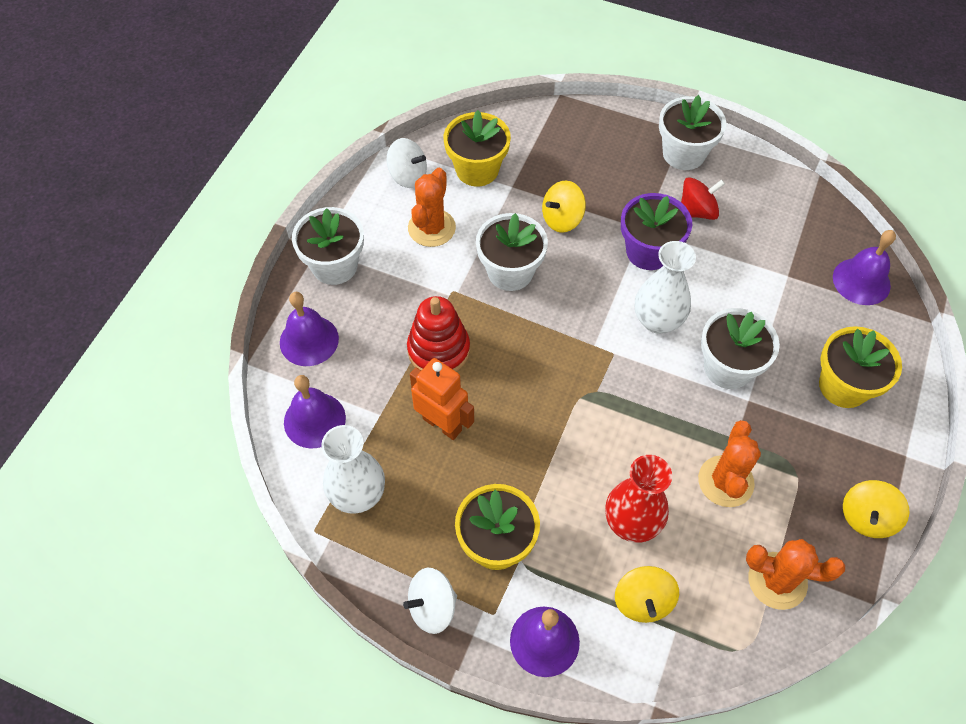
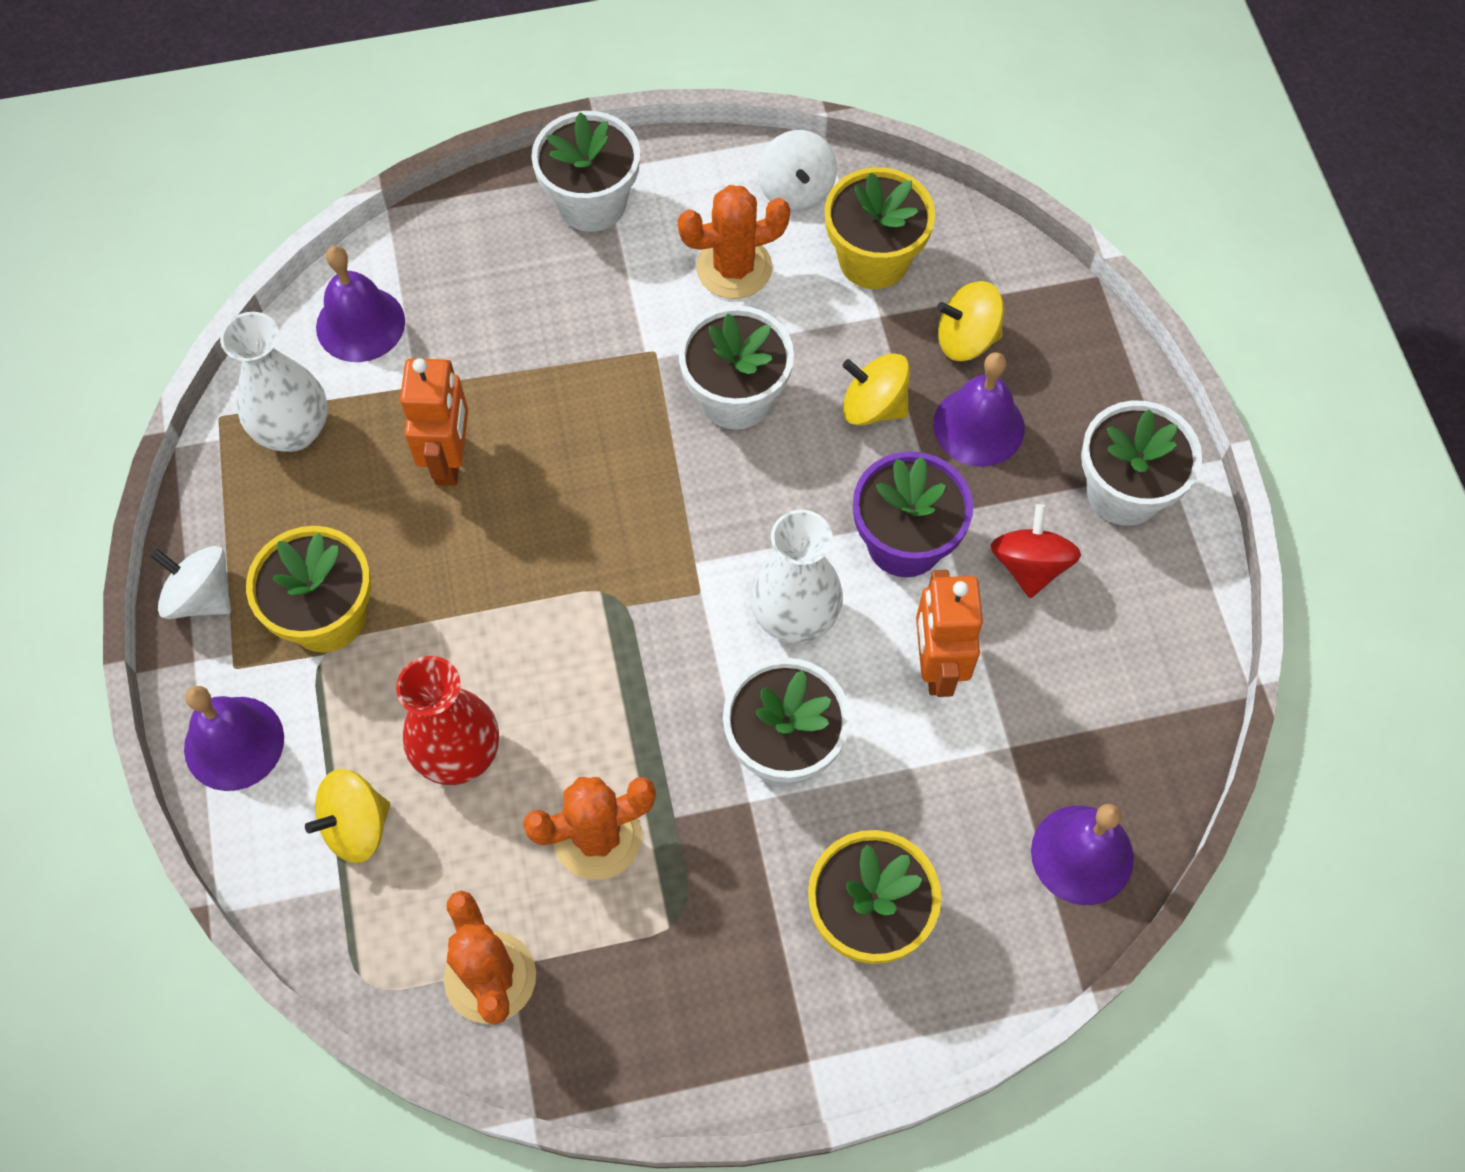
camera: 55 degrees right, 5 degrees up
purple bell [280,292,339,366] -> purple bell moved to [933,352,1025,467]
red stacking toy [407,296,470,372] -> none
red spinning top [681,177,725,220] -> red spinning top turned 120 degrees counterclockwise [991,504,1081,598]
yellow spinning top [843,480,909,538] -> yellow spinning top moved to [937,281,1004,361]
none -> orange robot [916,570,983,697]

